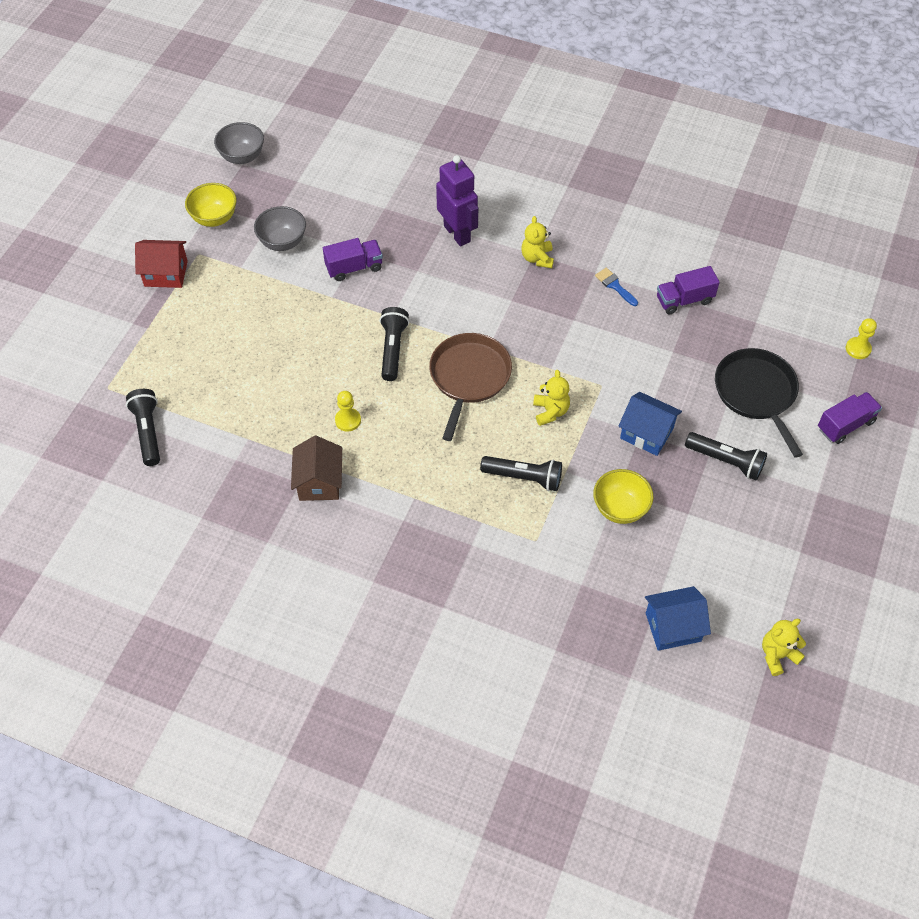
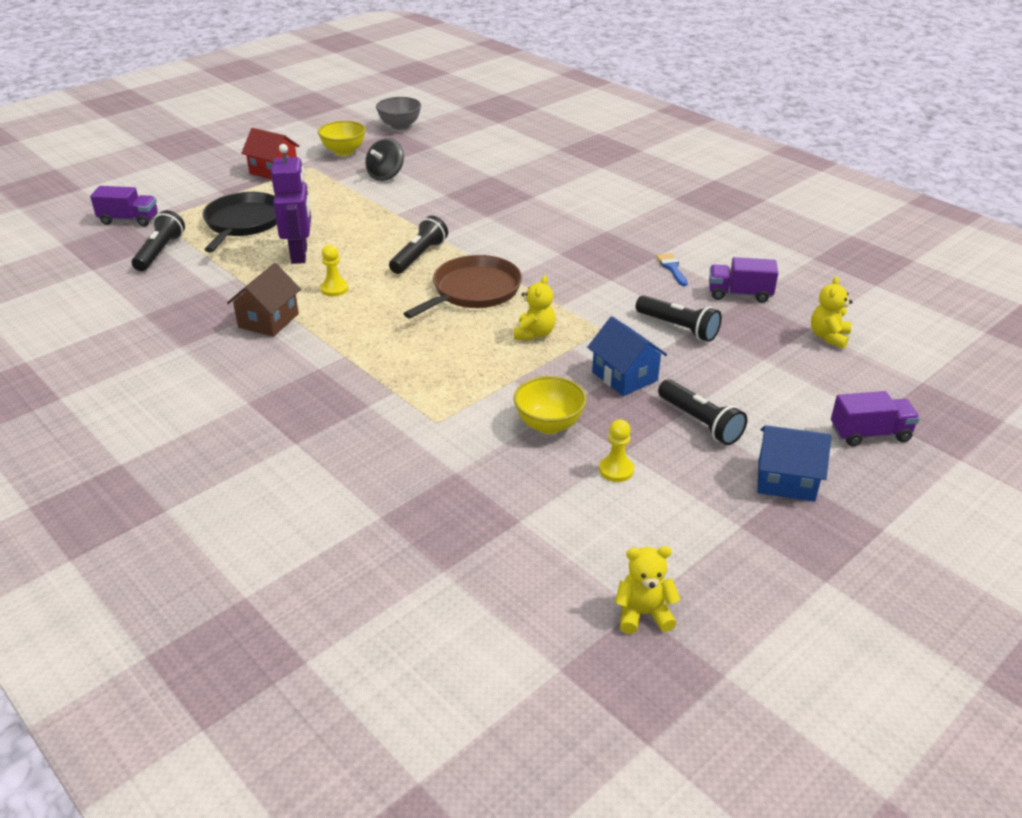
camera: 25 degrees right, 20 degrees down
grey bowl [254,206,306,251] -> black spinning top [365,138,404,181]
purple truck [323,238,383,281] -> purple truck moved to [90,186,158,227]
purple robot [436,155,478,246] -> purple robot moved to [271,144,311,264]
black flashlight [480,456,562,491] -> black flashlight moved to [636,295,722,342]
yellow teddy bear [521,216,554,268] -> yellow teddy bear moved to [811,276,853,349]
blue house [645,586,711,651] -> blue house moved to [757,425,832,502]
black pan [715,348,803,458] -> black pan moved to [202,192,277,253]
yellow pawn [846,318,877,359] -> yellow pawn moved to [599,419,634,482]

